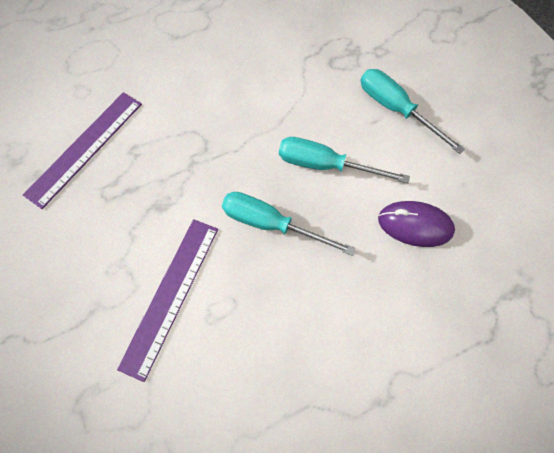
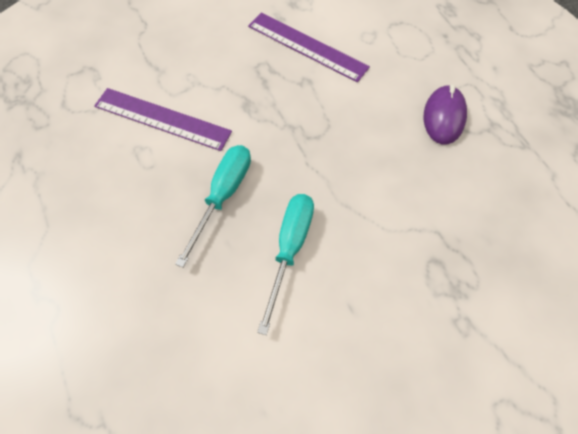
camera: 90 degrees right, 5 degrees down
turquoise screwdriver [361,69,465,154] -> none
purple mouse [378,201,455,247] -> purple mouse moved to [424,85,467,144]

